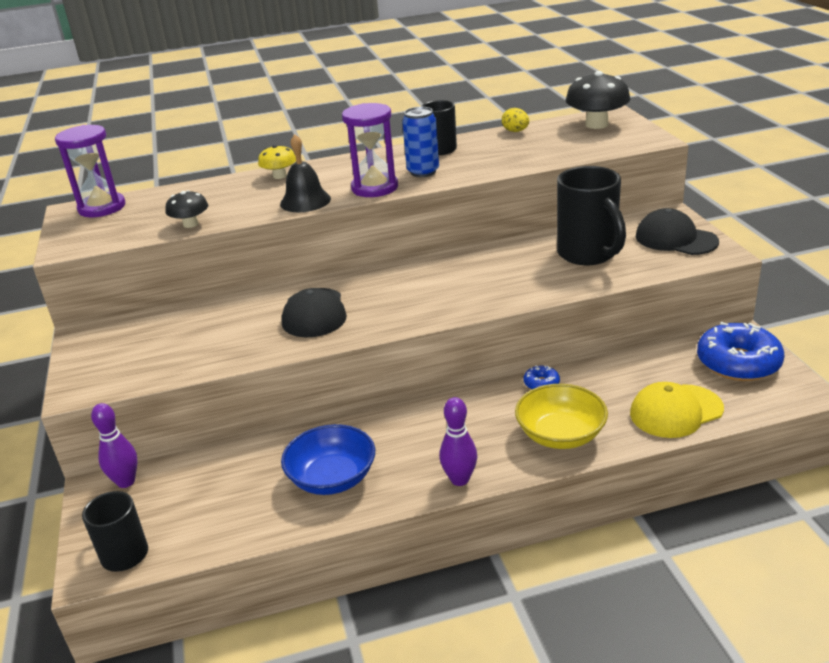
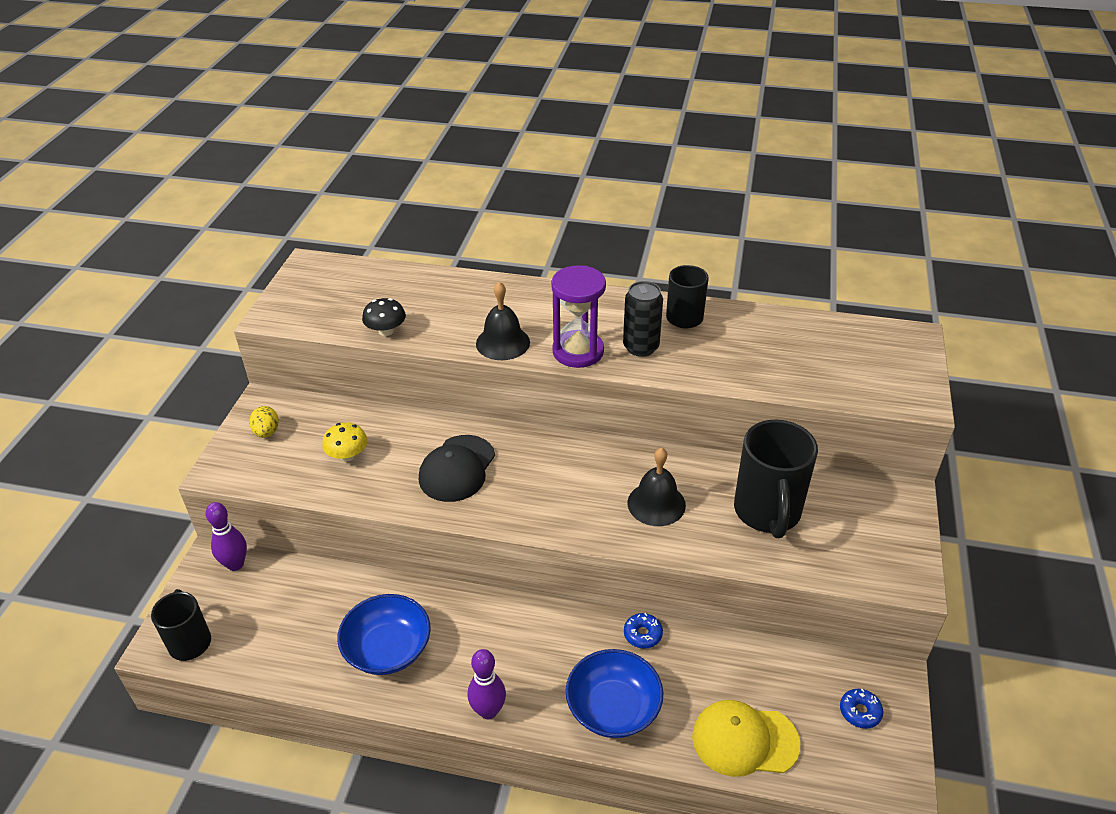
camera: 25 degrees right, 10 degrees up
purple hourglass [55,125,125,217] -> none
yellow mushroom [258,145,296,179] -> yellow mushroom moved to [322,422,367,461]
blue can [402,107,439,177] -> black can [623,281,663,357]
yellow egg [502,108,529,132] -> yellow egg moved to [249,406,279,438]
yellow bowl [515,384,608,449] -> blue bowl [566,649,663,738]
black mushroom [565,71,630,129] -> none
black cap [636,208,719,255] -> none
blue donut [697,322,784,381] -> blue donut [840,689,883,729], size x0.44
none -> black bell [628,448,686,526]

